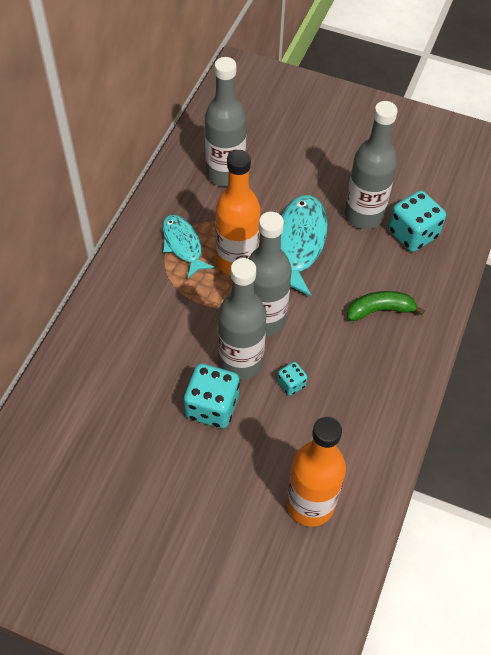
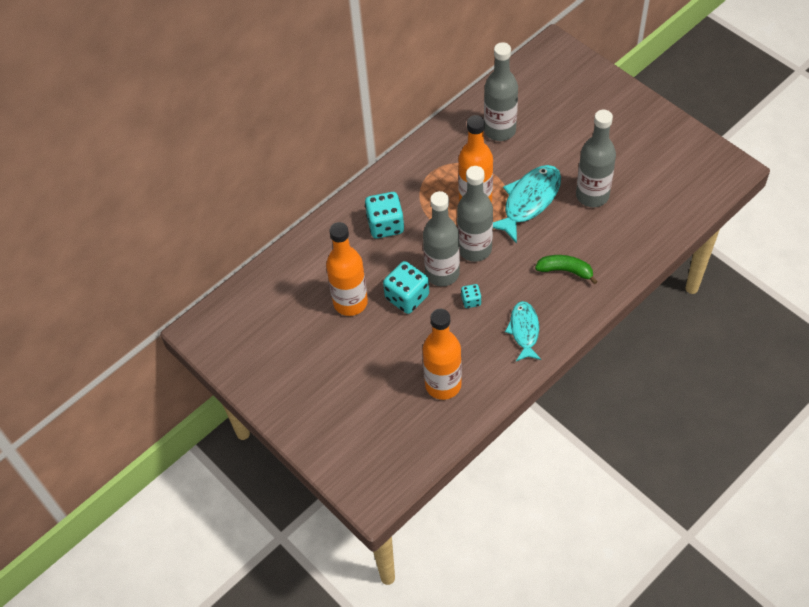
camera: 30 degrees right, 0 degrees up
turquoise fish [162,215,215,278] -> turquoise fish moved to [505,301,541,361]
turquoise dice [388,190,446,252] -> turquoise dice moved to [365,192,404,239]
none -> orange bottle [326,222,368,316]

